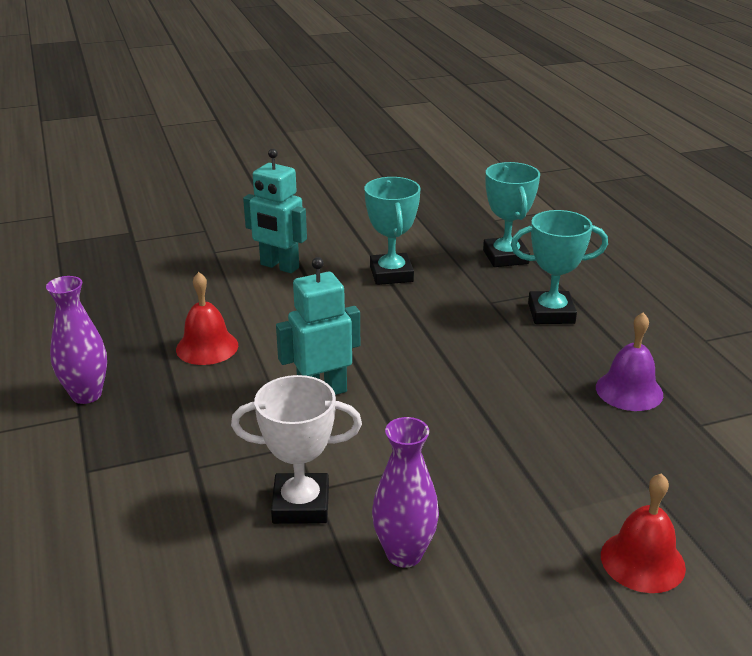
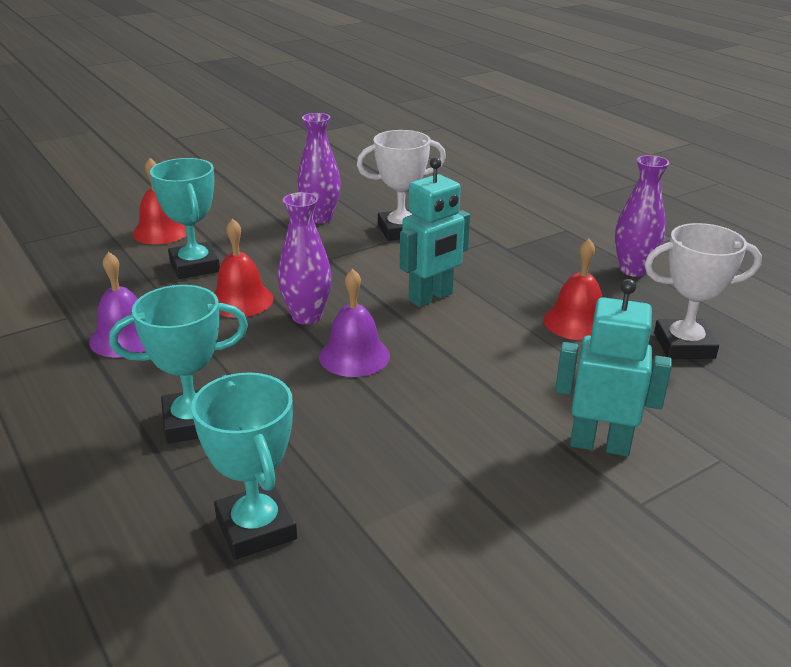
camera: 165 degrees right, 0 degrees up
turquoise trophy [364,177,421,285] -> turquoise trophy moved to [150,158,220,279]
none -> red bell [214,219,273,317]
none -> purple vase [278,192,332,325]
none -> purple bell [319,269,390,377]
none -> white trophy [644,223,762,359]

